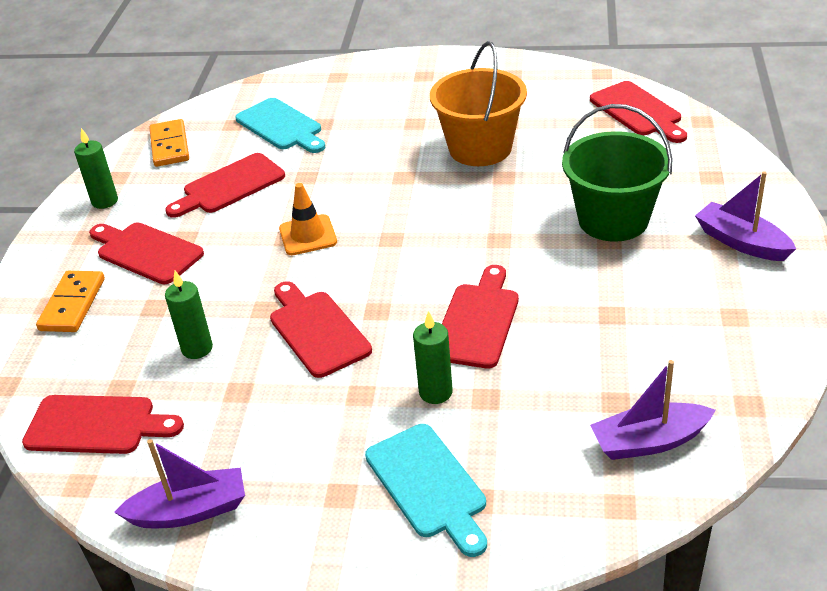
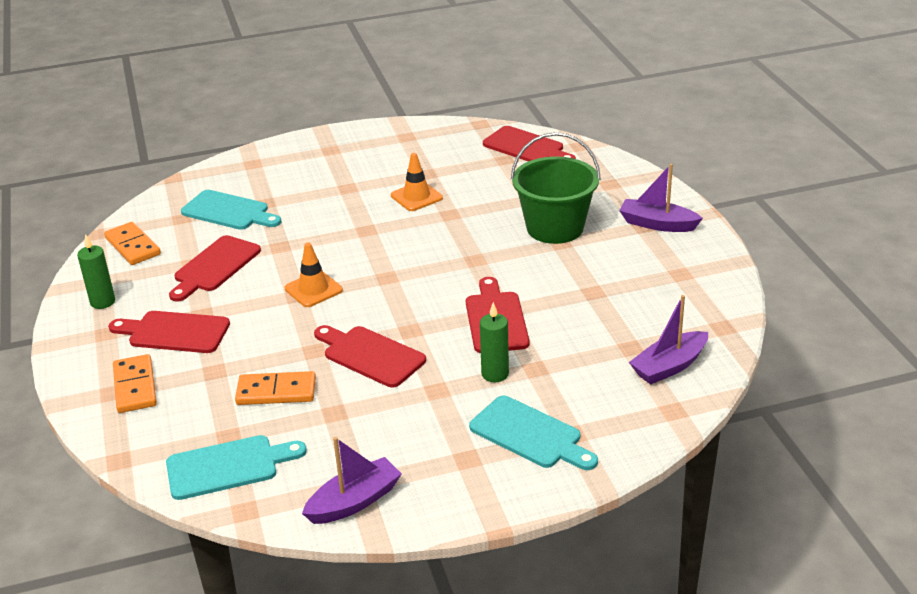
camera: 25 degrees left, 5 degrees down
red cutting board [22,395,184,454] -> turquoise cutting board [166,435,307,500]
green candle [165,271,213,359] -> orange domino [235,371,316,405]
orange bucket [430,41,527,166] -> orange traffic cone [391,153,443,211]

